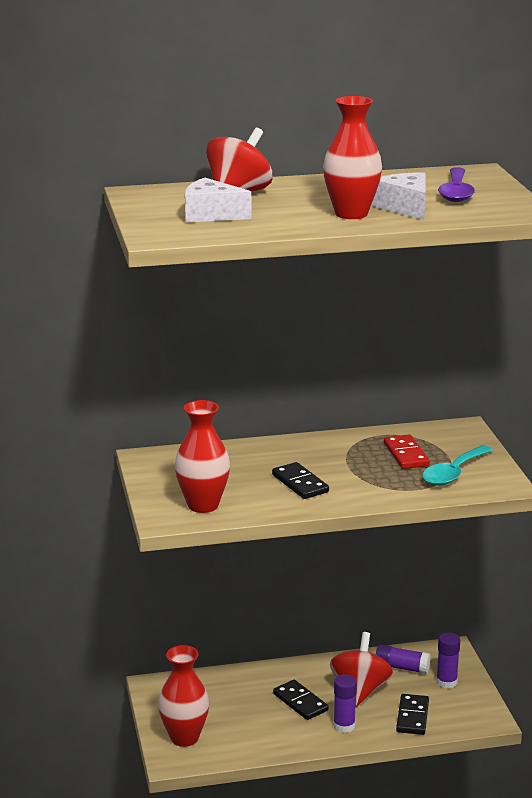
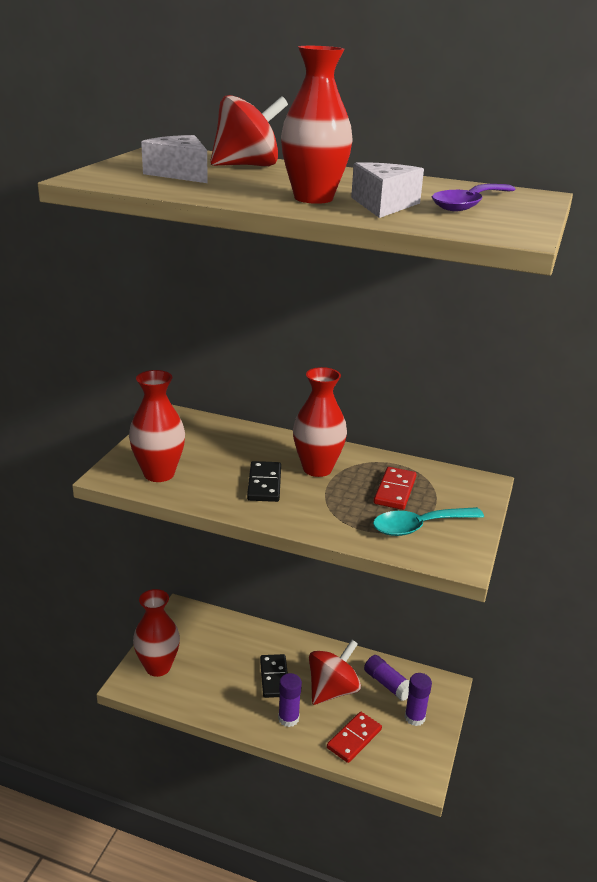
camera: 30 degrees right, 5 degrees up
black domino [396,694,429,735] -> red domino [327,712,382,763]
none -> red vase [293,367,347,477]

